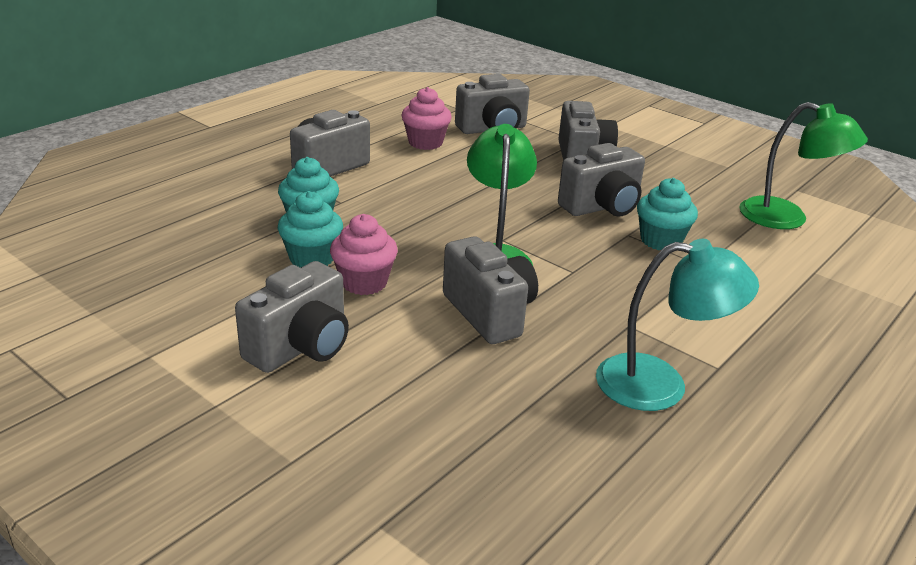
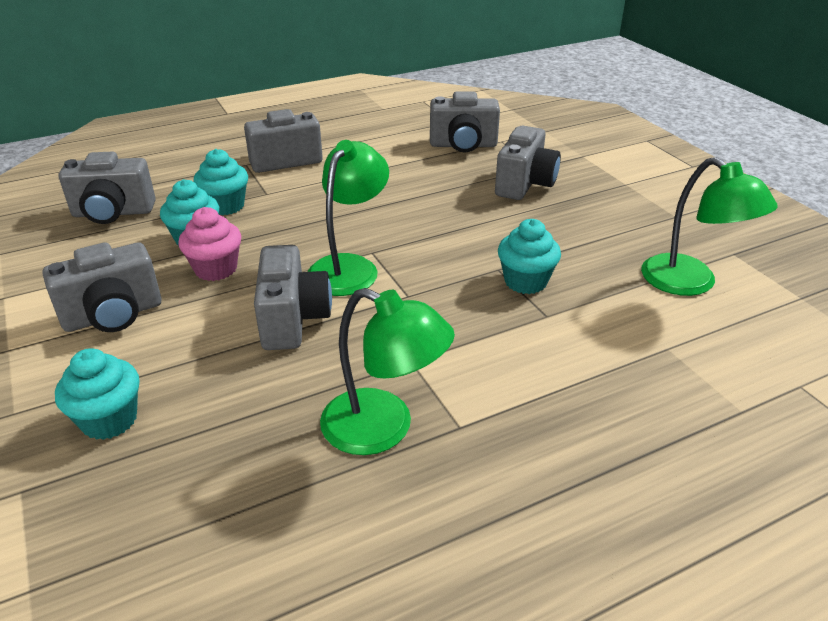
camera: 25 degrees right, 5 degrees up
pink cupcake [402,87,452,150] -> none
grey camera [558,143,645,217] -> grey camera moved to [59,151,156,224]
turquoise lamp [596,239,759,411] -> green lamp [320,288,455,455]
none -> turquoise cupcake [55,348,140,440]

